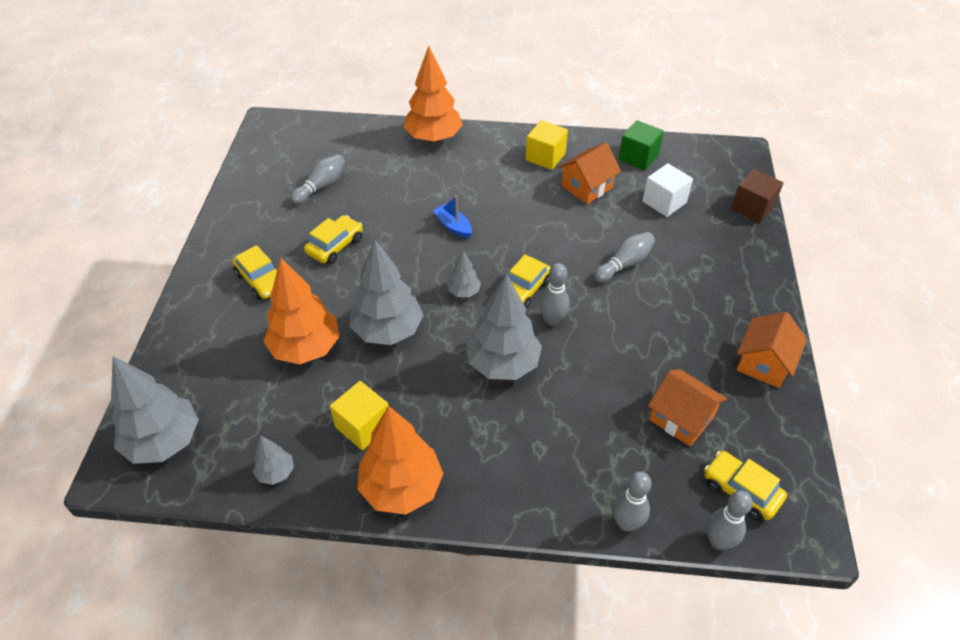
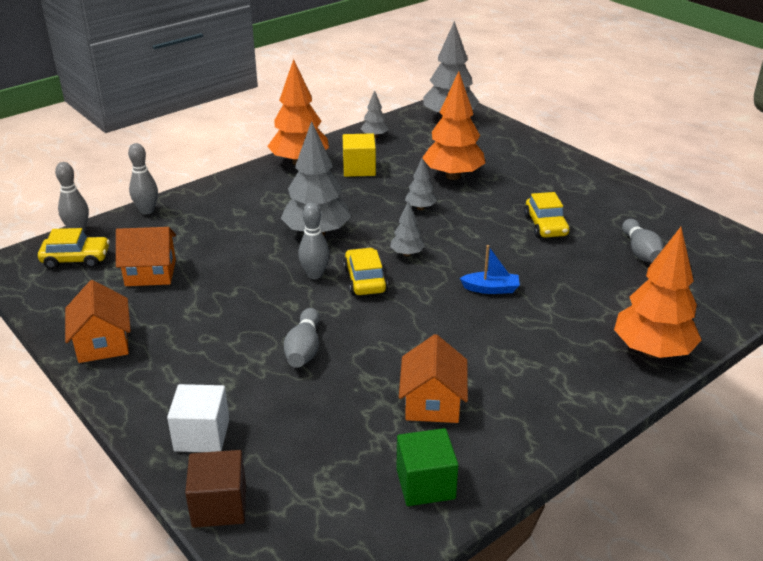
camera: 135 degrees right, 15 degrees down
yellow car [232,245,277,300] -> none
grey tree [350,240,423,345] -> grey tree [405,158,437,210], size x0.49
yellow cube [526,120,568,170] -> none
white cube [642,163,693,217] -> white cube moved to [167,384,229,452]

